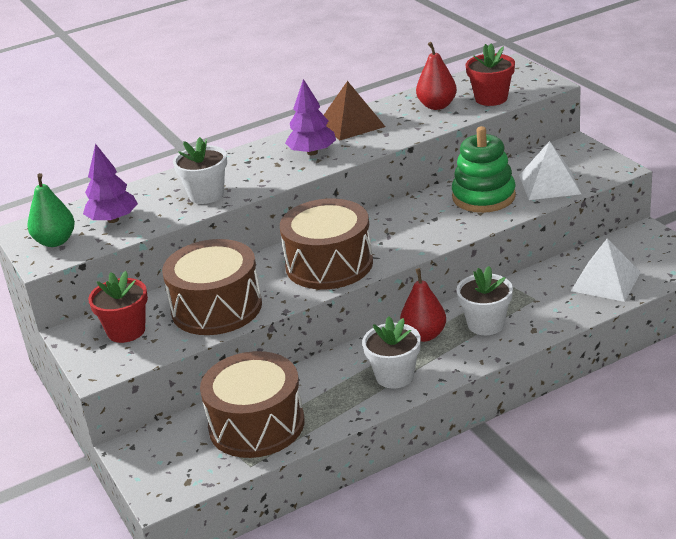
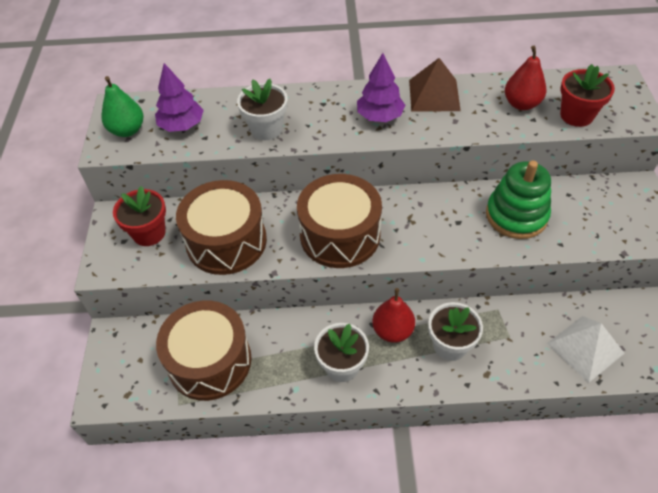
camera: 25 degrees right, 20 degrees up
white pyramid [519,141,581,200] -> none

